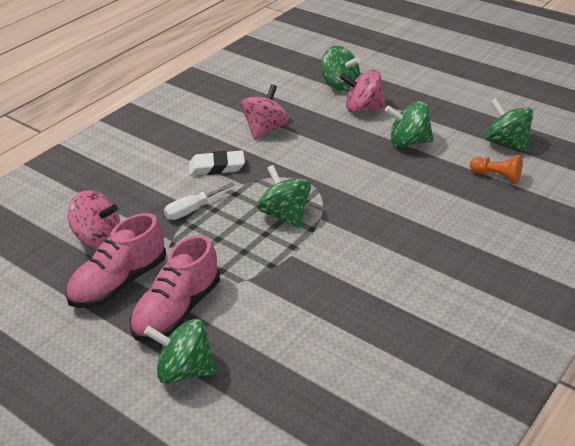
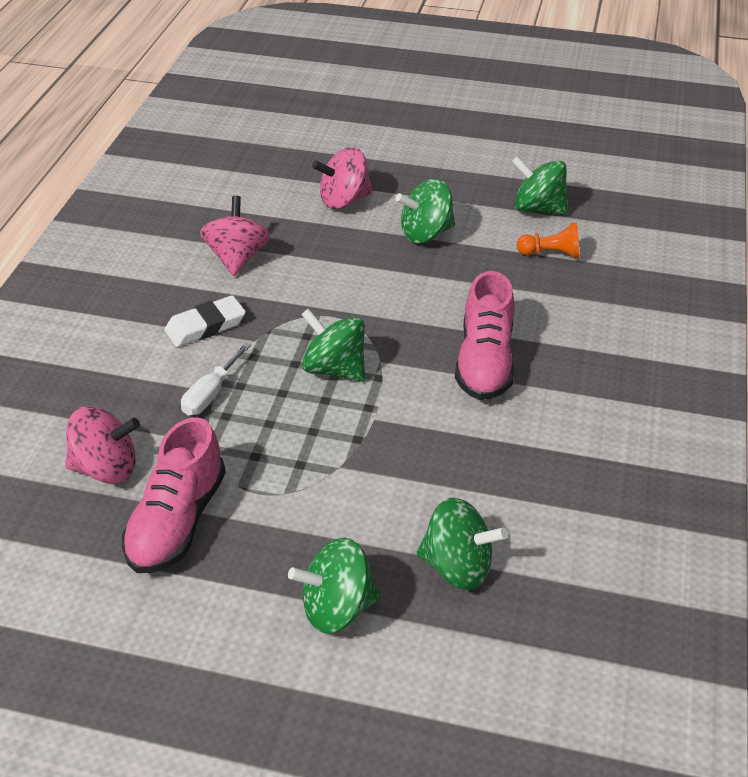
camera: 25 degrees left, 5 degrees up
pink shoe [130,235,220,342] -> pink shoe moved to [455,271,515,400]
green spinning top [321,46,360,91] -> green spinning top moved to [417,497,508,590]

